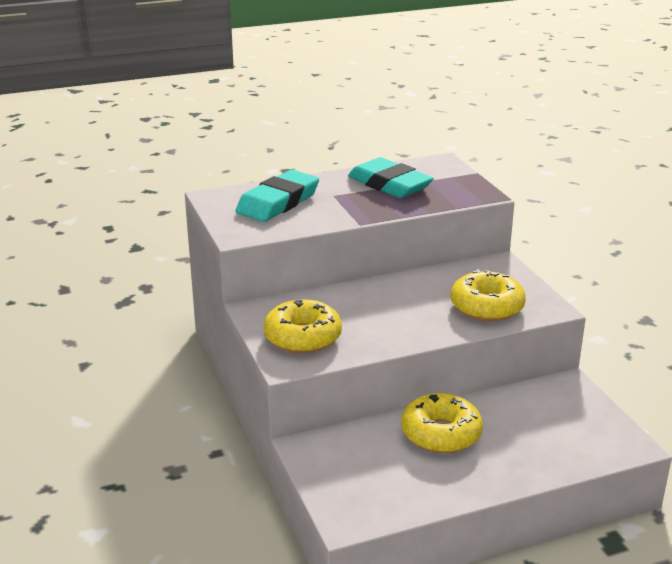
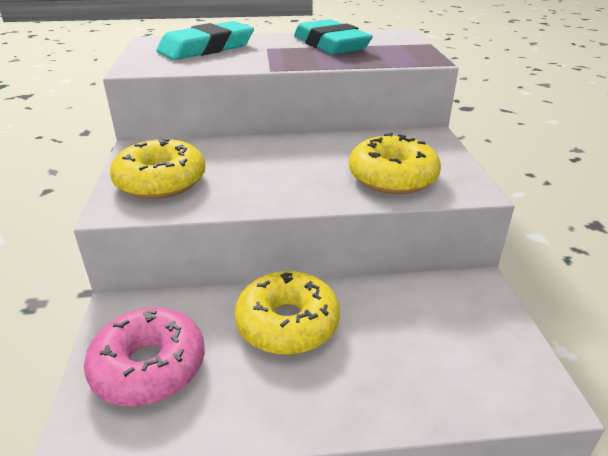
camera: 15 degrees right, 5 degrees up
none -> pink donut [84,308,205,406]

